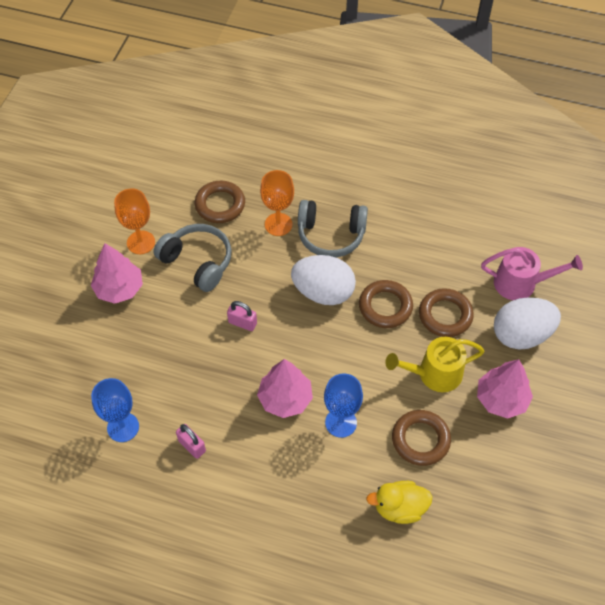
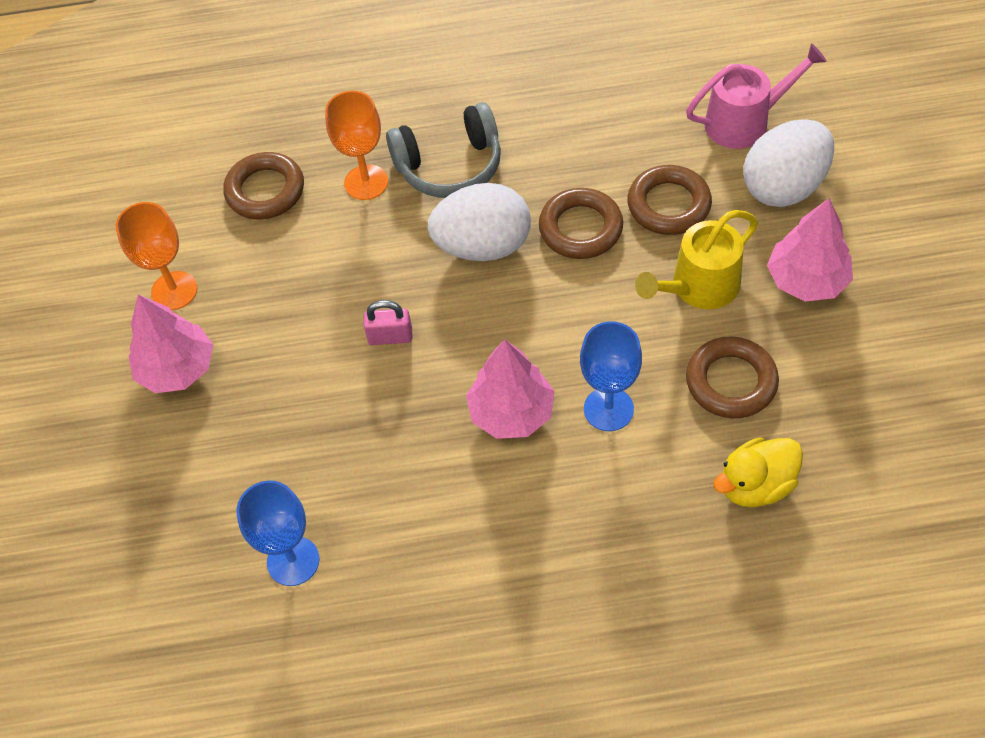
camera: 20 degrees left, 0 degrees up
grey headphones [153,224,232,292] -> none
pink padlock [176,424,206,459] -> none

